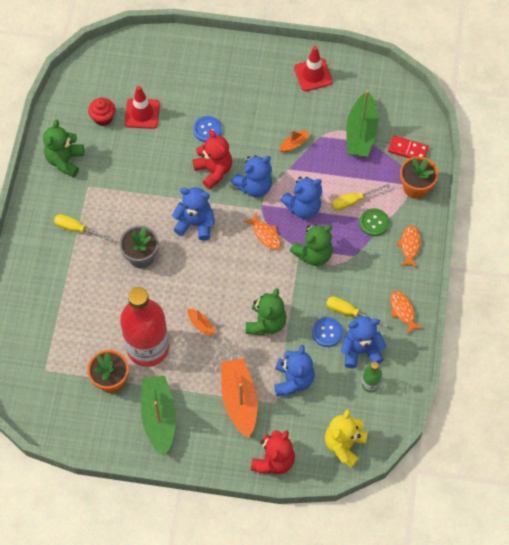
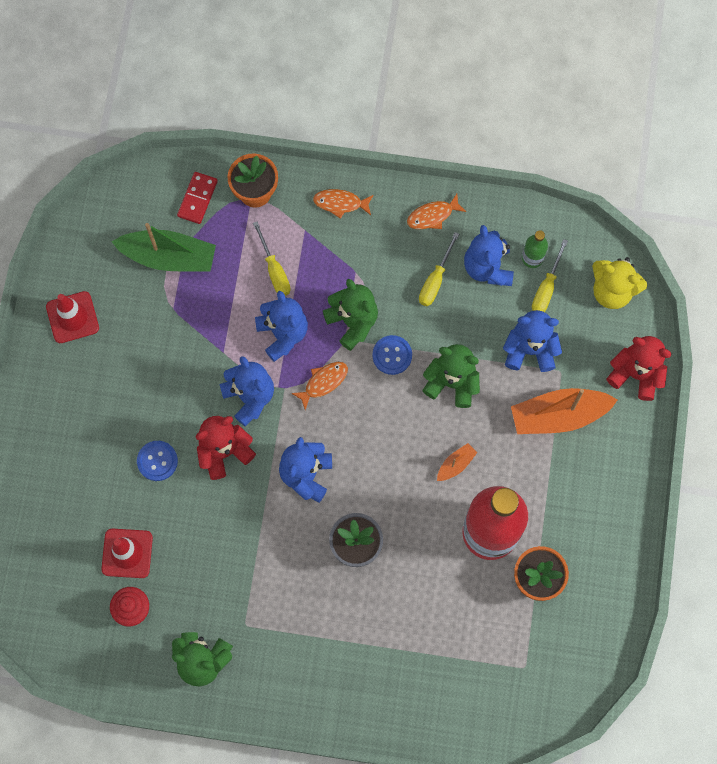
camera: 90 degrees left, 10 degrees up
yellow screwdriver [54,214,113,241] -> yellow screwdriver moved to [532,239,568,312]
green boat [141,375,176,456] -> none
orange boat [279,129,310,152] -> none
blue button [312,317,343,347] -> blue button moved to [372,335,412,375]
green button [359,208,389,236] -> none

